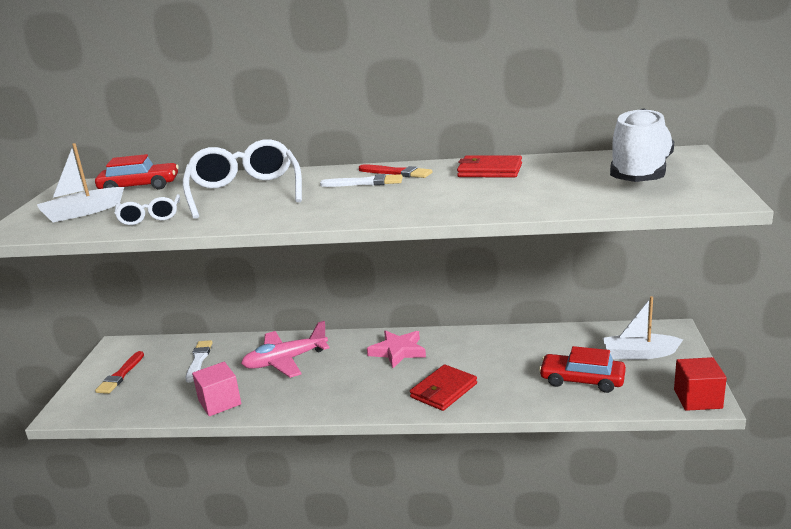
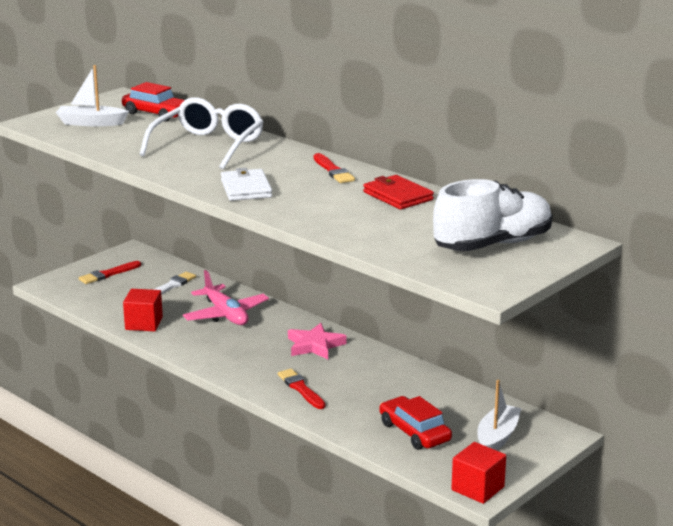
camera: 35 degrees right, 0 degrees up
white glasses [115,194,180,225] -> none
pink cube [192,362,241,416] -> red cube [123,289,163,332]
pink plane [241,321,330,378] -> pink plane turned 135 degrees counterclockwise [183,270,269,325]
white brush [320,174,403,187] -> none
red wallet [410,364,477,411] -> red brush [278,369,325,409]
white boat [603,296,683,360] -> white boat turned 75 degrees clockwise [477,380,522,451]
none -> white wallet [221,168,272,201]

